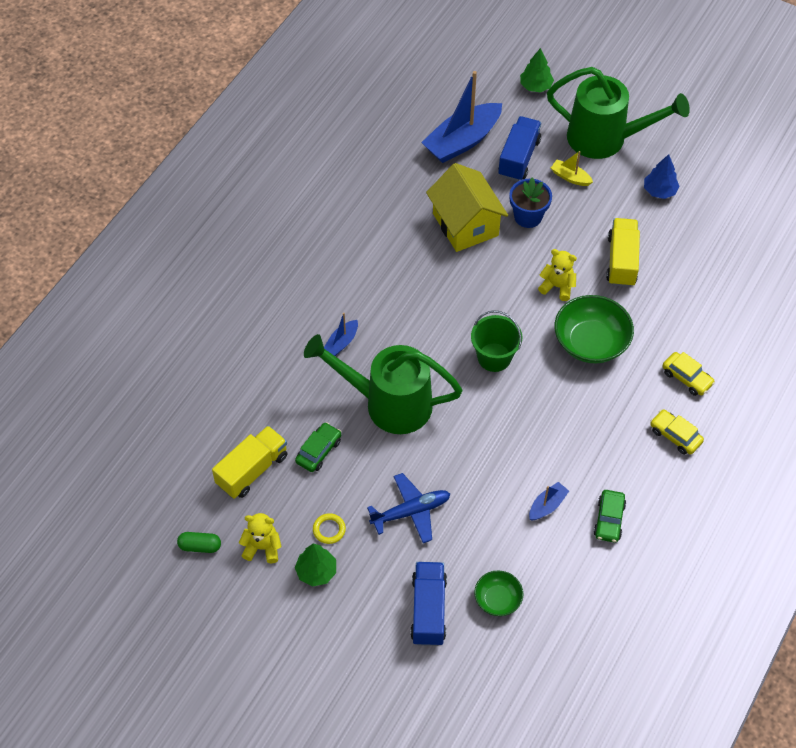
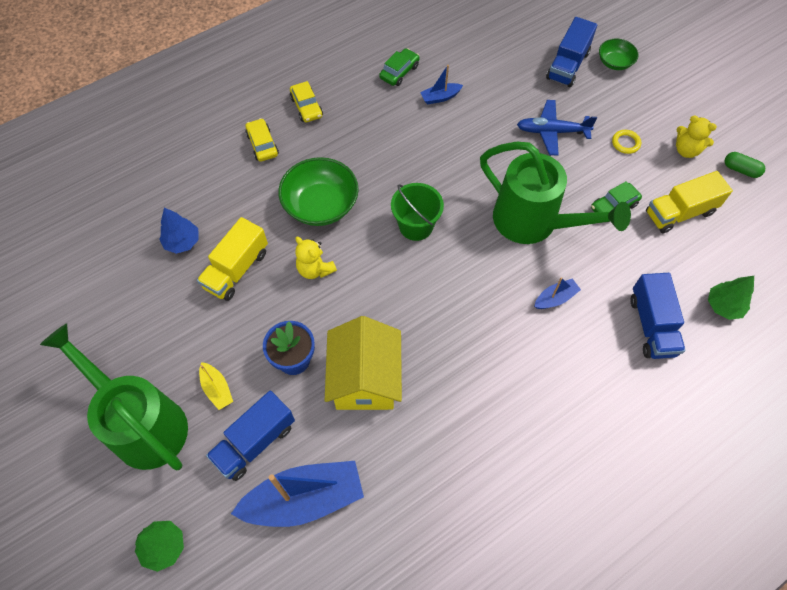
camera: 155 degrees left, 5 degrees up
green tree [295,543,336,587] -> green tree moved to [708,276,754,320]
green bowl [474,570,523,616] -> green bowl moved to [599,39,638,70]
blue tree [644,154,680,199] -> blue tree moved to [159,208,199,254]
none -> blue truck [630,273,685,359]

